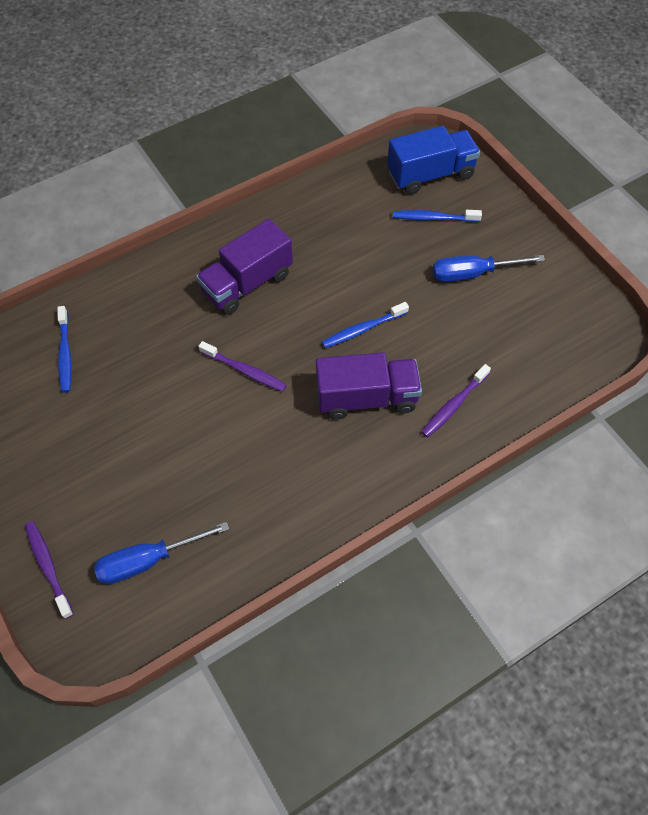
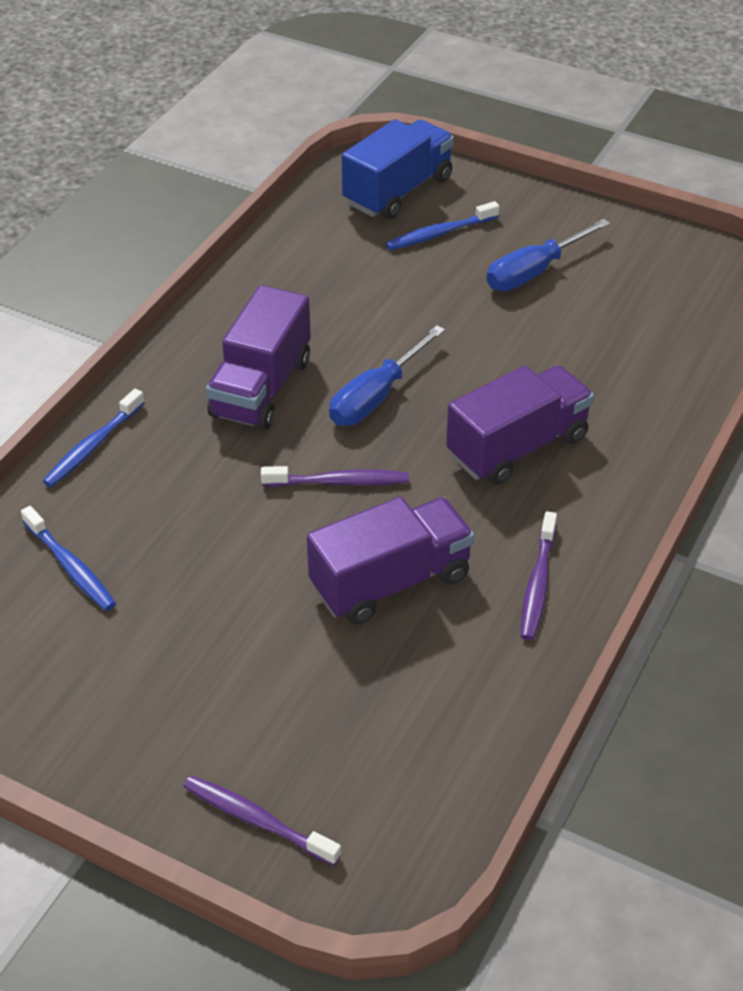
camera: 30 degrees left, 15 degrees down
blue screwdriver [94,522,229,584] -> blue screwdriver moved to [329,325,445,426]
blue toothbrush [322,302,409,348] -> blue toothbrush moved to [43,389,145,487]
purple toothbrush [421,364,491,437] -> purple toothbrush moved to [521,511,557,640]
none -> purple truck [307,497,474,624]

